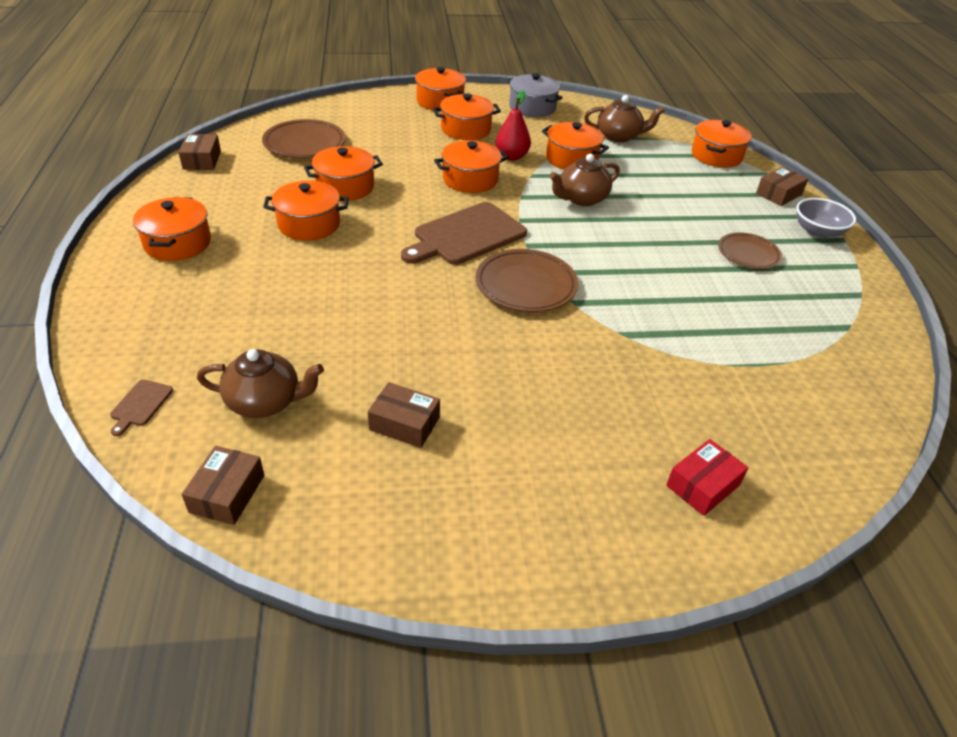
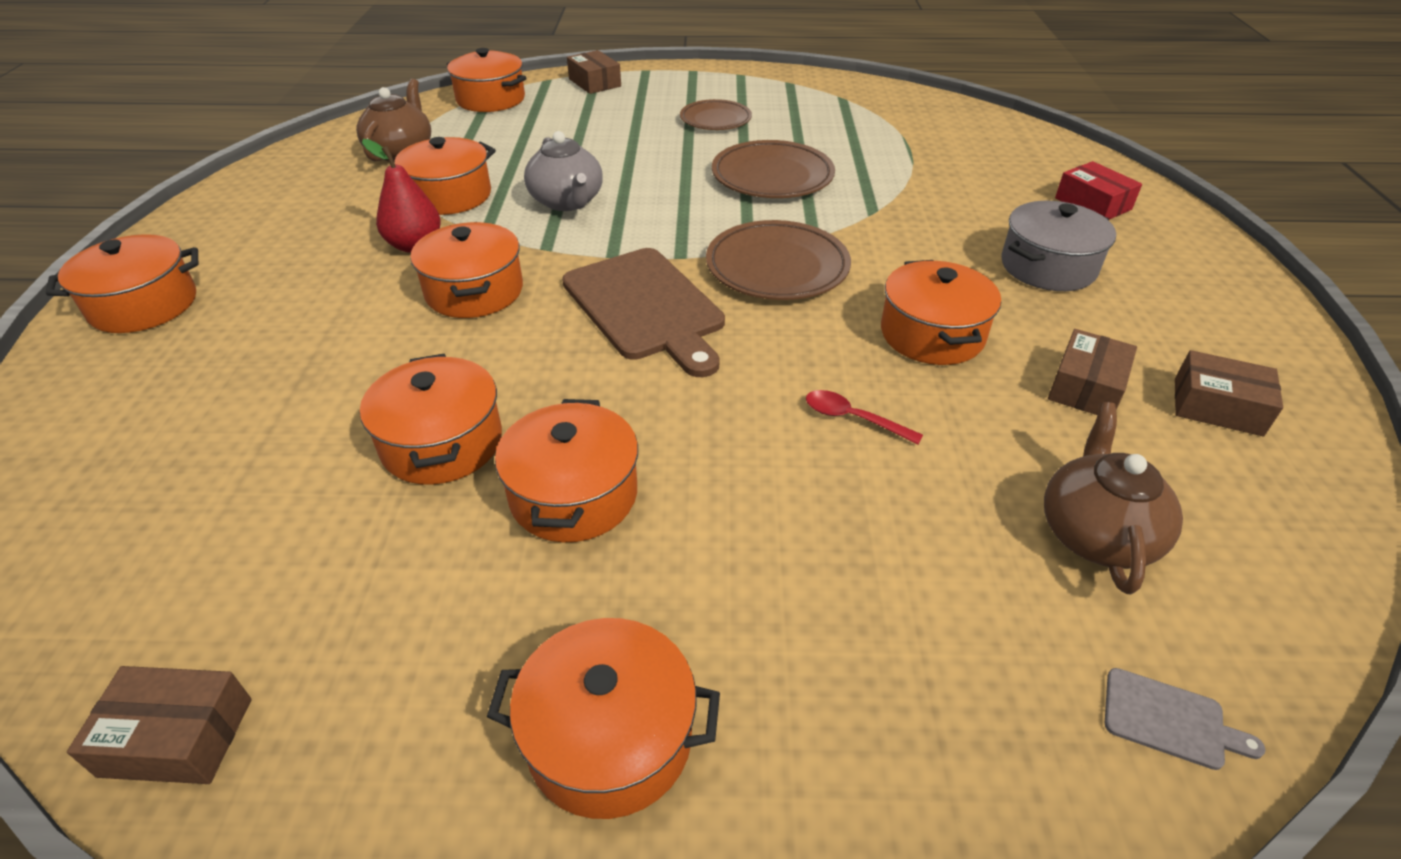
camera: 80 degrees left, 0 degrees up
brown cutting board [110,380,173,436] -> grey cutting board [1105,668,1265,770]
brown box [182,446,264,525] -> brown box moved to [1175,350,1283,436]
brown plate [262,119,346,158] -> brown plate moved to [712,140,835,198]
orange pot [433,94,501,140] -> orange pot moved to [881,260,1001,365]
grey pot [507,73,563,117] -> grey pot moved to [1001,201,1116,291]
brown teapot [549,154,620,206] -> grey teapot [524,131,603,211]
grey bowl [796,198,856,238] -> none
none -> red spoon [806,390,923,444]

